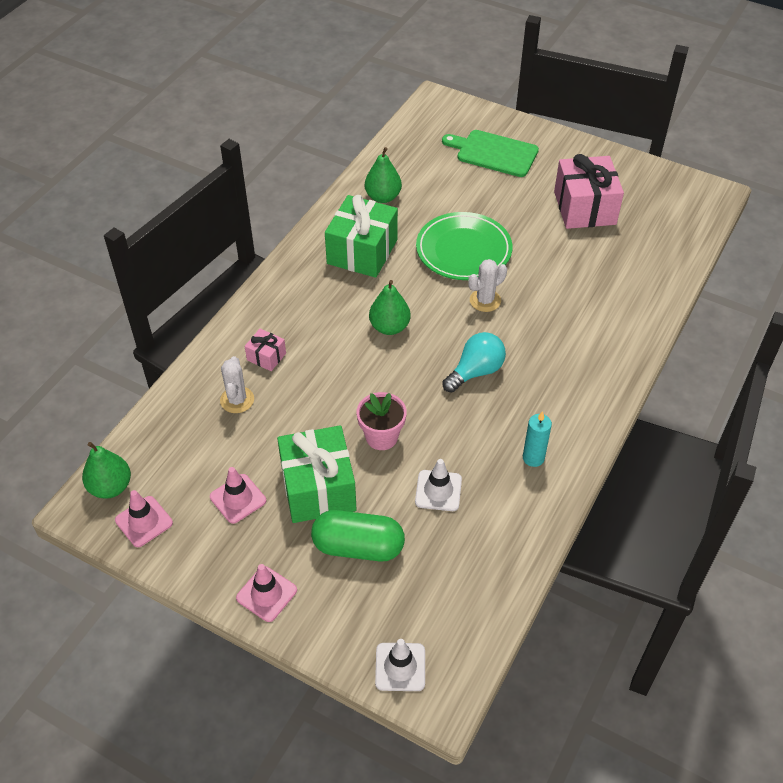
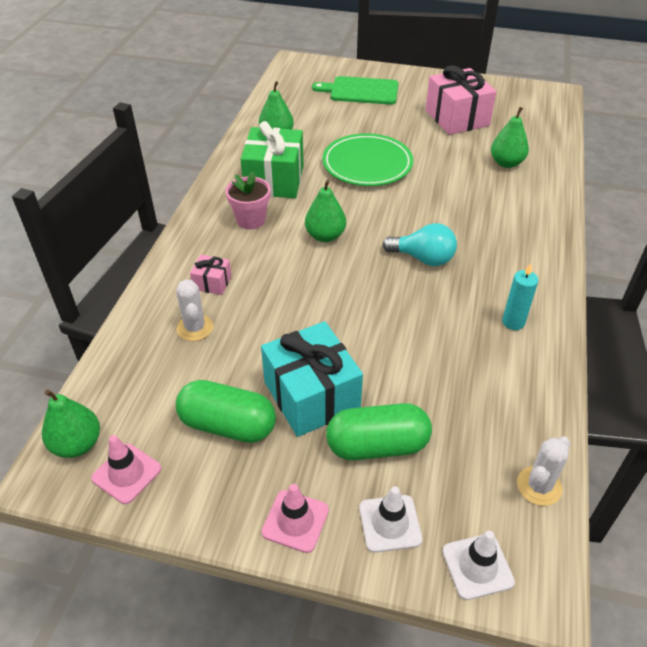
camera: 15 degrees left, 5 degrees down
pink traffic cone [210,467,266,524] -> green capsule [176,380,276,443]
green gift [277,425,357,523] -> turquoise gift [261,321,363,437]
pink flower pot [357,392,407,450] -> pink flower pot moved to [225,171,271,229]
white traffic cone [415,459,462,511] -> white traffic cone moved to [359,486,422,553]
turquoise light bulb [442,332,506,393] -> turquoise light bulb turned 75 degrees clockwise [382,223,457,266]
white cactus [468,259,507,312] -> white cactus moved to [517,436,570,506]
none -> green pear [491,107,529,168]

